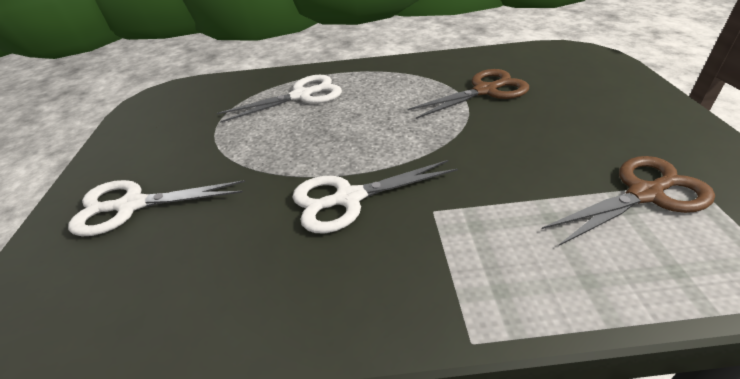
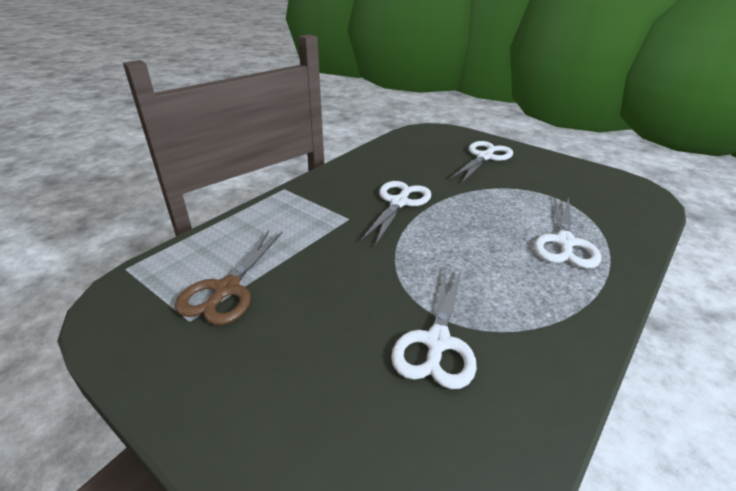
camera: 130 degrees right, 5 degrees down
brown scissors [408,69,529,119] -> white scissors [391,269,477,389]

